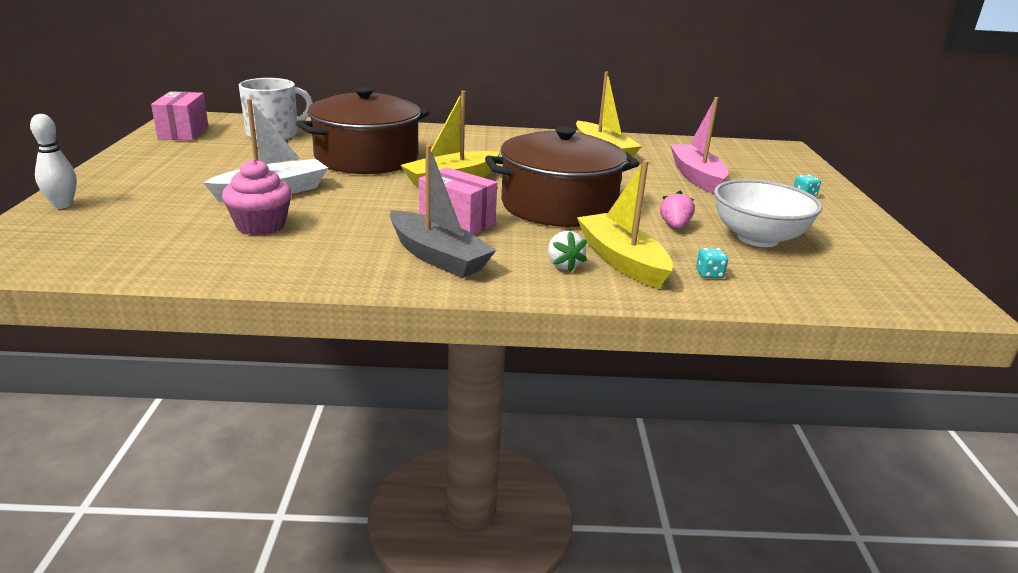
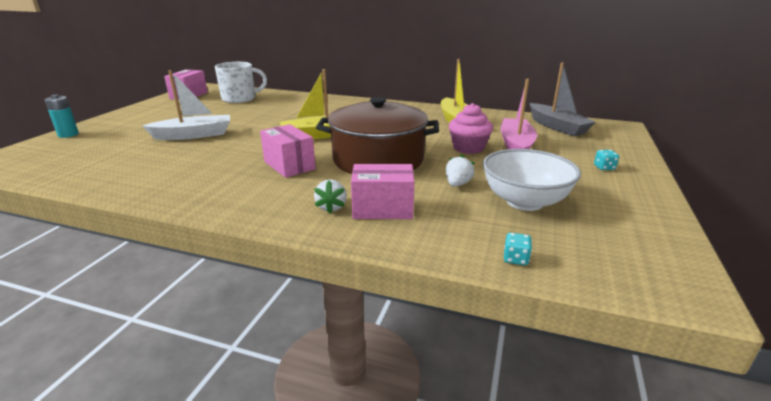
camera: 20 degrees right, 0 degrees up
white bowling pin [30,114,77,208] -> turquoise battery [45,95,79,138]
pink cupcake [222,159,292,235] -> pink cupcake moved to [449,103,493,154]
brown pot [296,87,429,174] -> none
grey boat [390,145,496,278] -> grey boat moved to [530,63,596,136]
yellow boat [577,160,673,289] -> pink box [351,164,414,219]
pink strawberry [660,191,695,229] -> white strawberry [446,155,475,187]
turquoise dice [696,248,728,278] -> turquoise dice moved to [504,233,532,265]

